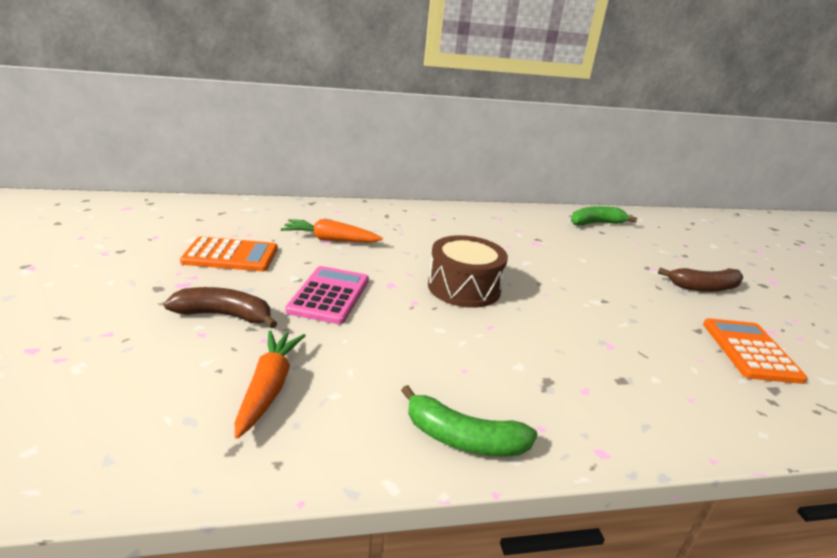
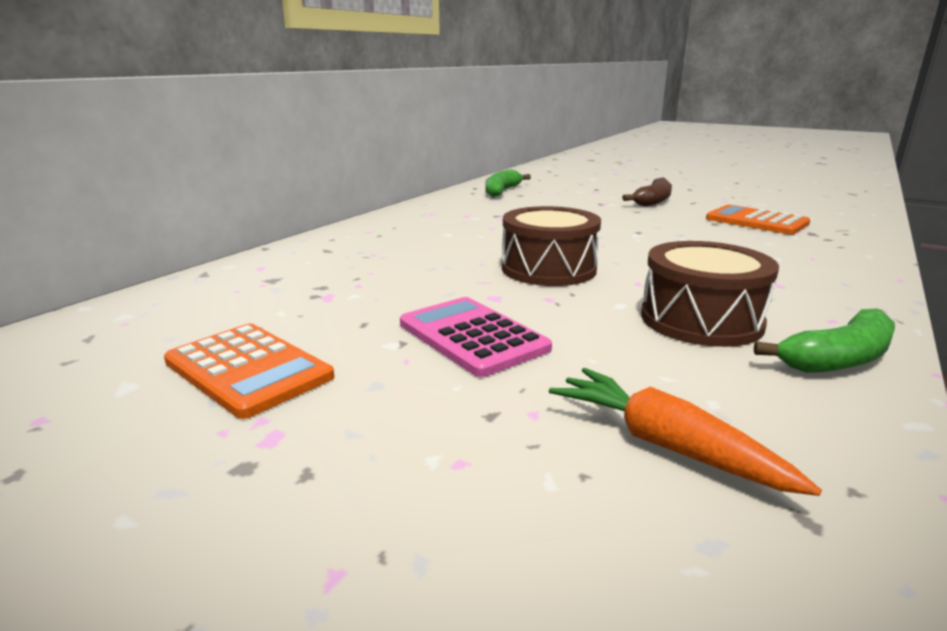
camera: 45 degrees left, 5 degrees down
brown banana [164,287,277,329] -> none
orange calculator [180,237,278,271] -> orange calculator turned 90 degrees clockwise [164,323,334,419]
orange carrot [281,219,383,242] -> none
none -> brown drum [641,241,779,347]

